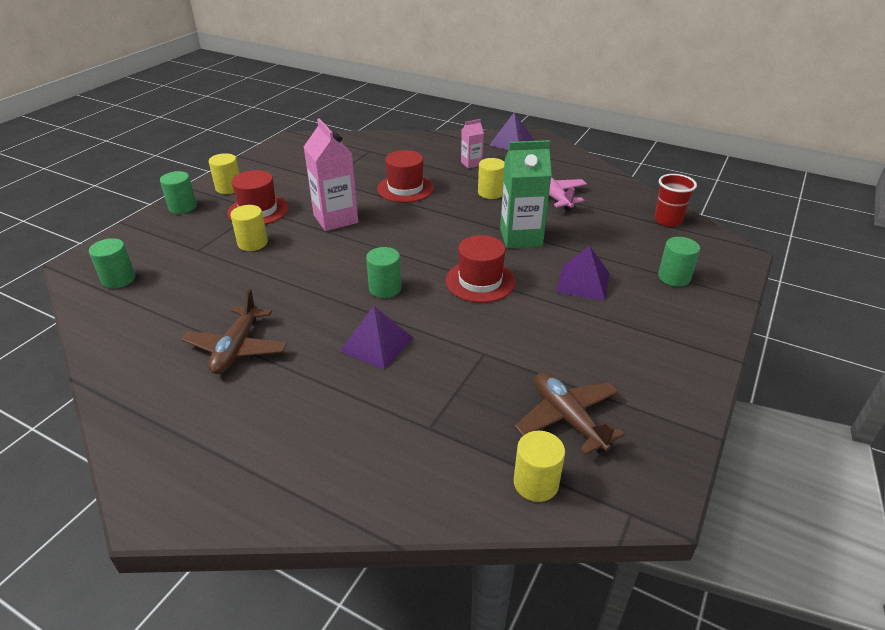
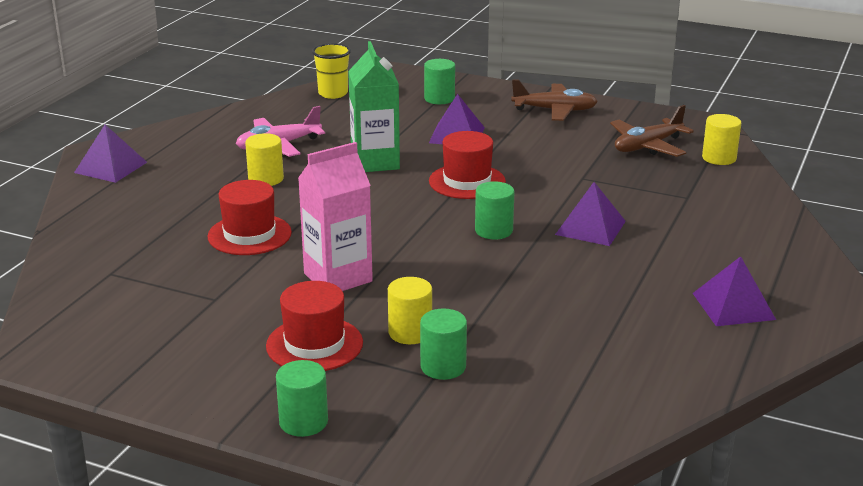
camera: 95 degrees left, 10 degrees down
green cylinder [89,238,135,288] -> green cylinder moved to [420,308,467,380]
brown plane [181,289,287,374] -> brown plane moved to [511,79,598,121]
yellow cylinder [209,153,240,194] -> none
pink carton [461,119,484,169] -> none
red cup [654,174,697,227] -> yellow cup [312,43,351,99]
none -> purple pyramid [693,256,776,326]

